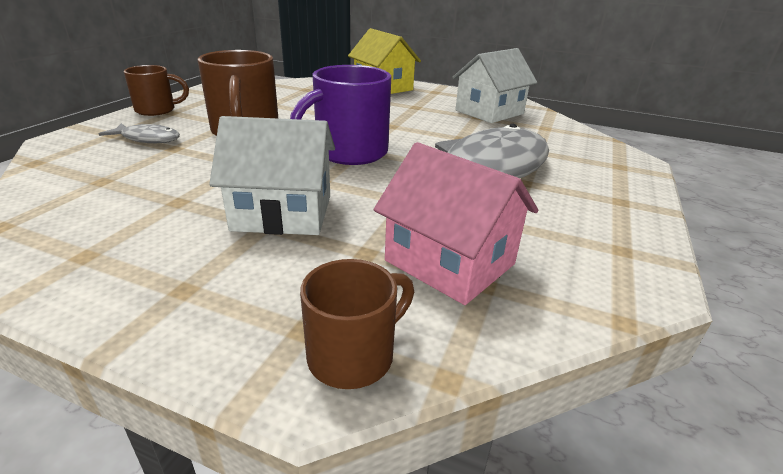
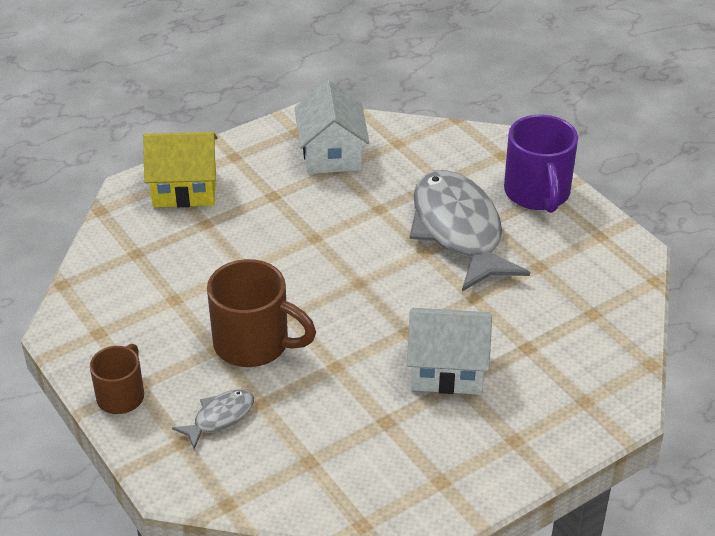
camera: 55 degrees left, 10 degrees up
white house [209,116,335,235] -> white house turned 60 degrees clockwise [407,308,492,395]
purple mug [290,65,391,165] -> purple mug moved to [504,115,578,213]
brown mug [300,259,414,389] -> none
pink house [374,142,538,305] -> none

